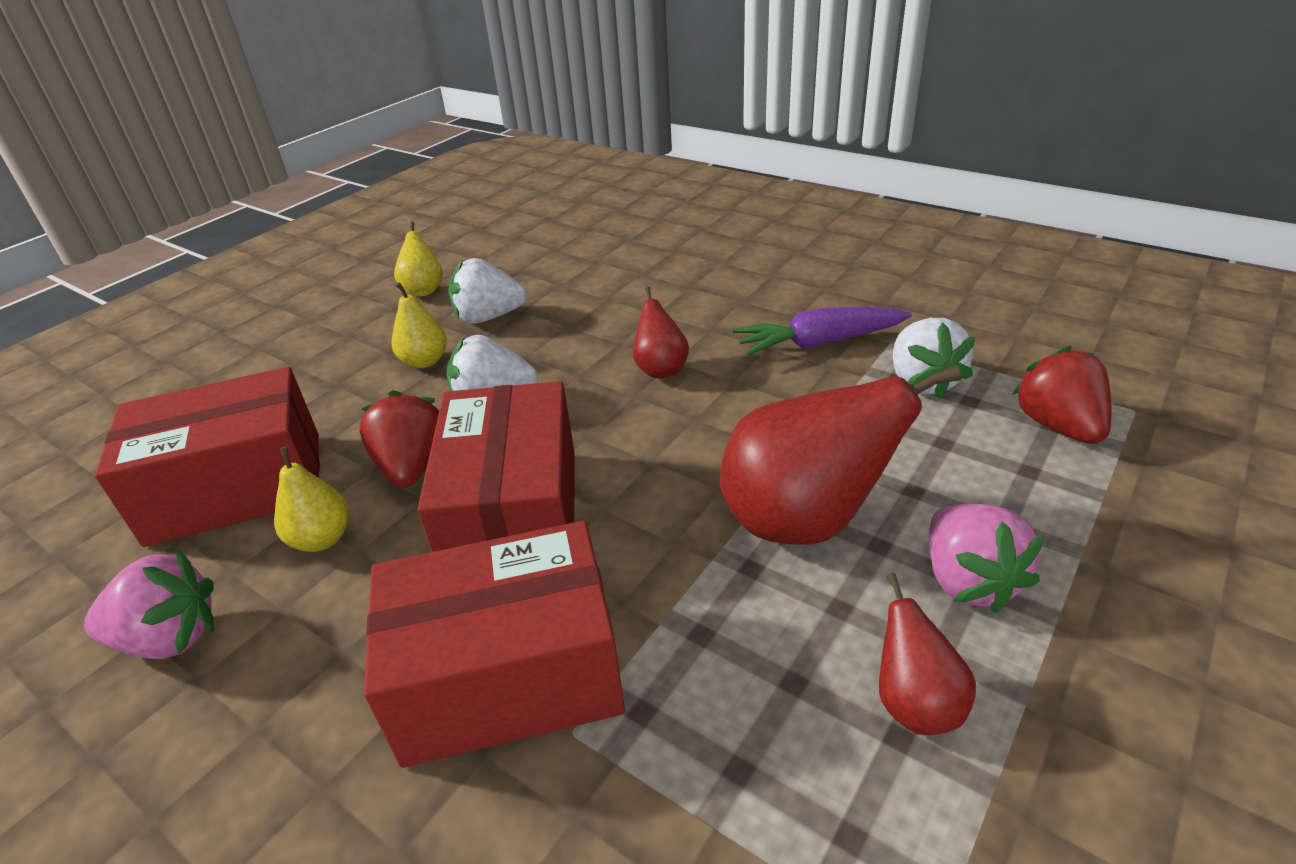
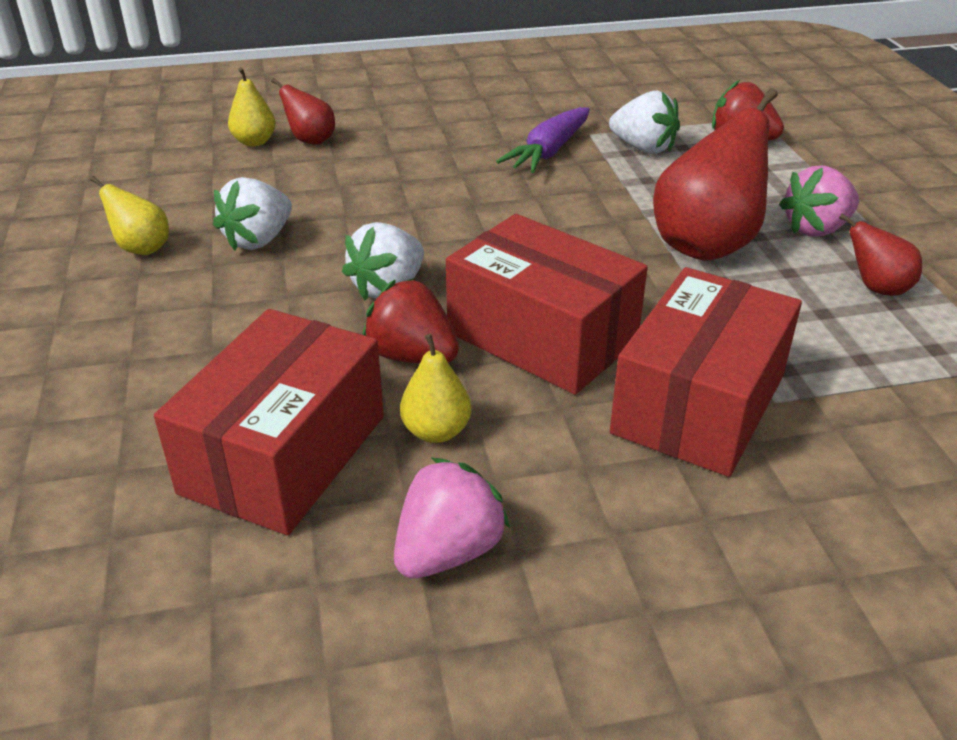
camera: 50 degrees left, 0 degrees up
yellow pear [391,282,447,368] -> yellow pear moved to [228,67,276,147]
red pear [633,287,689,378] -> red pear moved to [271,78,335,145]
pink strawberry [929,504,1044,613] -> pink strawberry turned 120 degrees clockwise [779,165,859,237]

